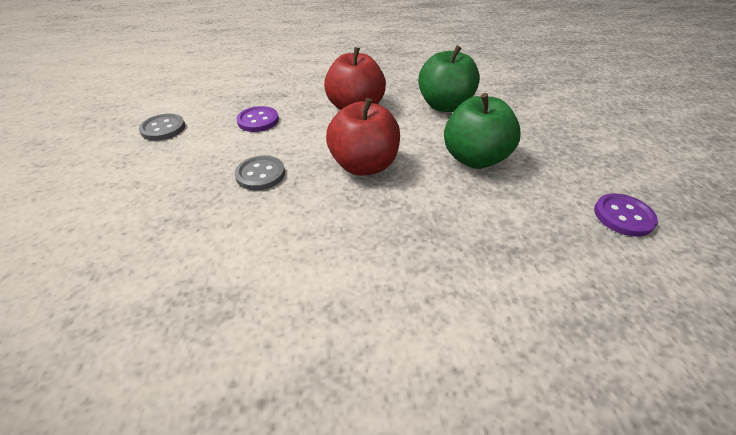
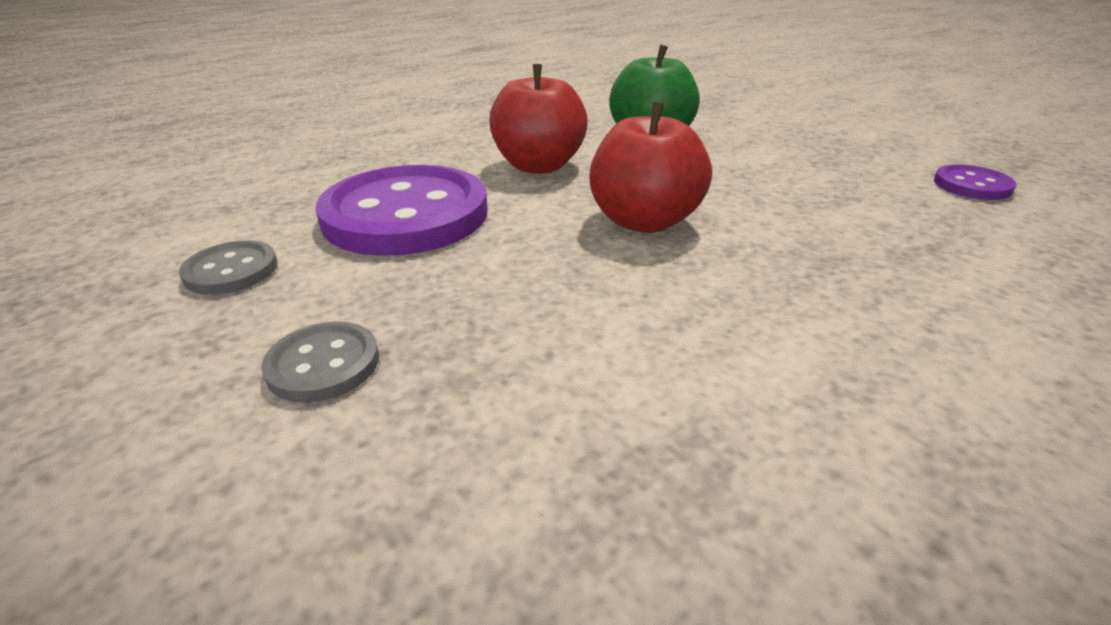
camera: 30 degrees left, 10 degrees down
grey button [235,155,285,190] -> grey button moved to [261,322,379,403]
purple button [236,106,279,132] -> purple button [315,165,488,256], size x2.20
green apple [444,93,521,169] -> none

